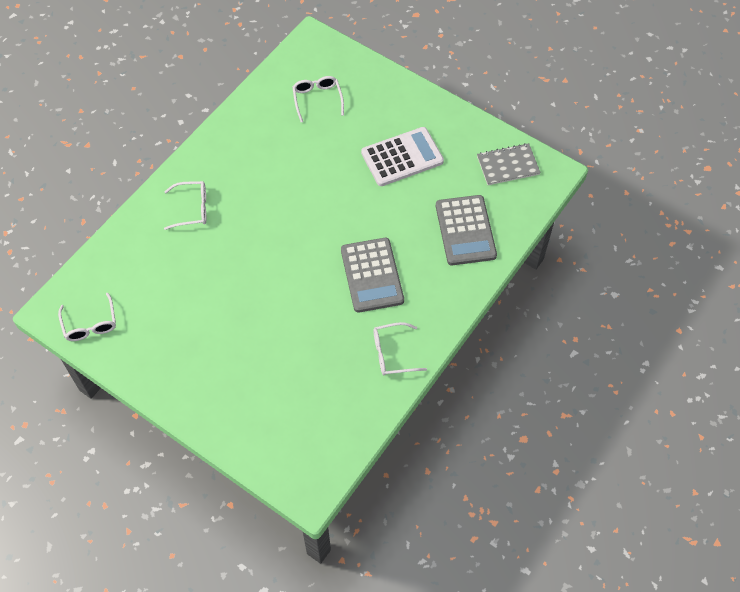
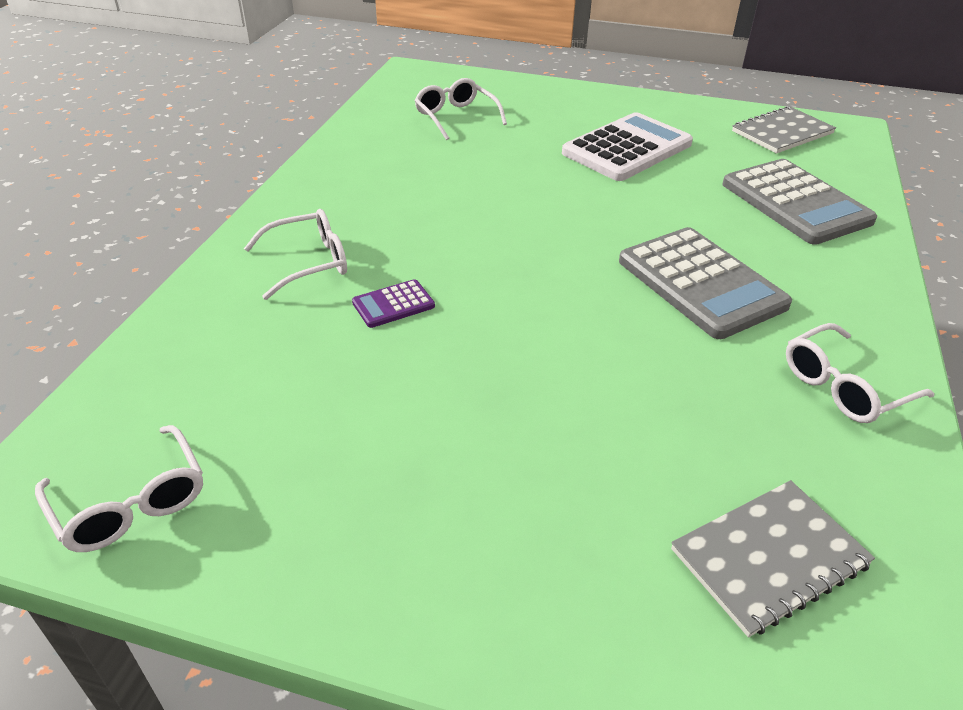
camera: 20 degrees left, 20 degrees down
none -> purple calculator [352,279,435,328]
none -> grey notebook [671,480,875,637]

